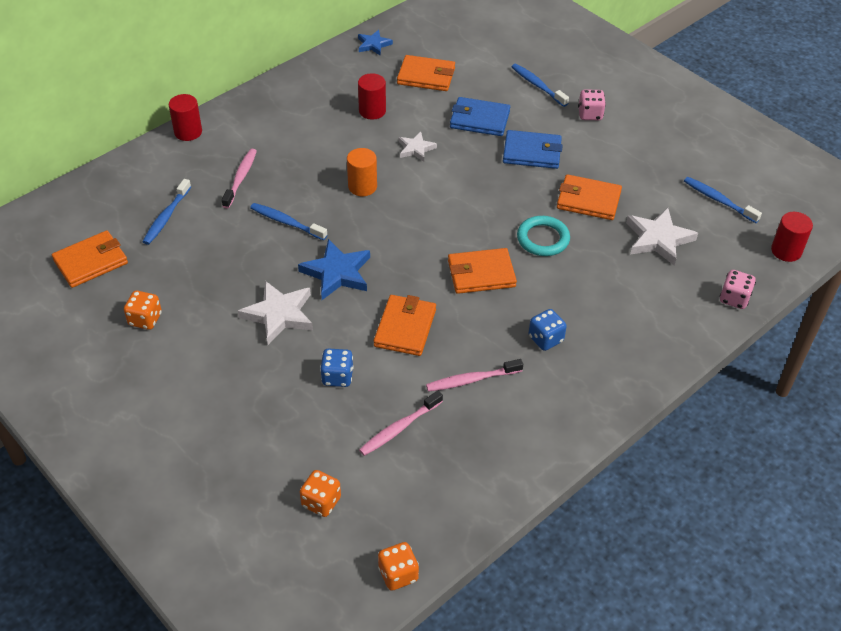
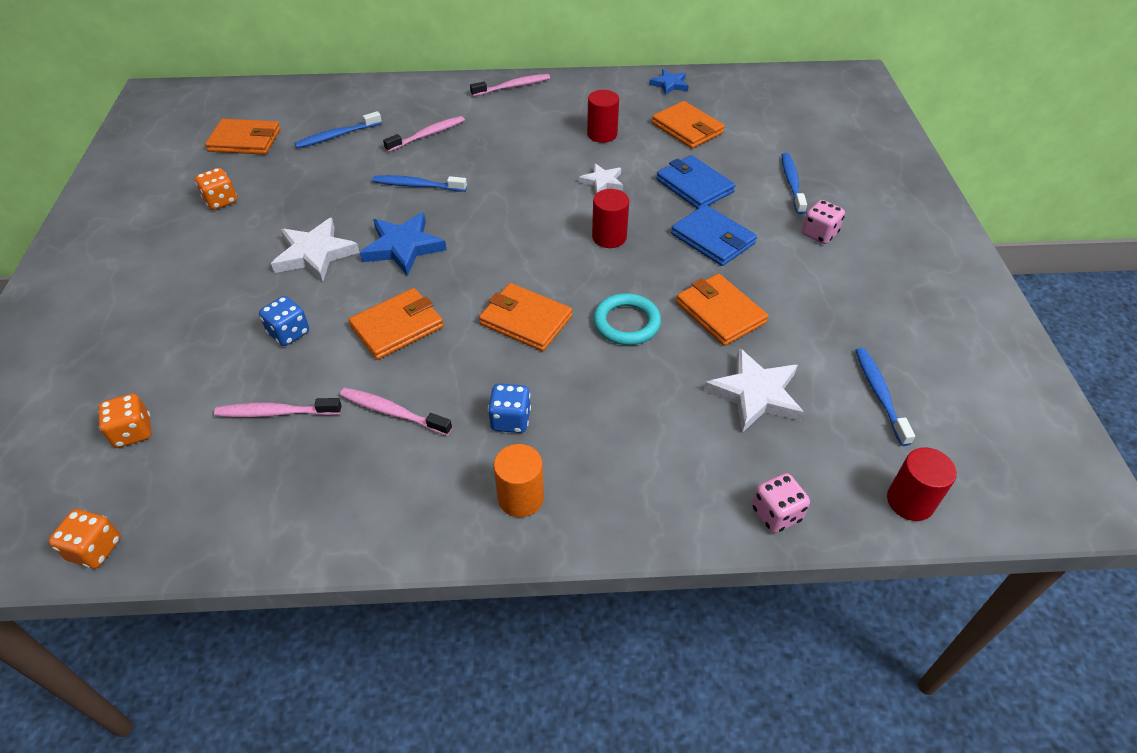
camera: 40 degrees right, 0 degrees up
red cylinder [169,94,202,141] -> red cylinder moved to [592,189,629,248]
blue toothbrush [250,203,327,240] -> blue toothbrush turned 60 degrees counterclockwise [373,175,467,192]
orange cylinder [347,148,377,196] -> orange cylinder moved to [494,444,544,517]
none -> pink toothbrush [470,74,550,97]

